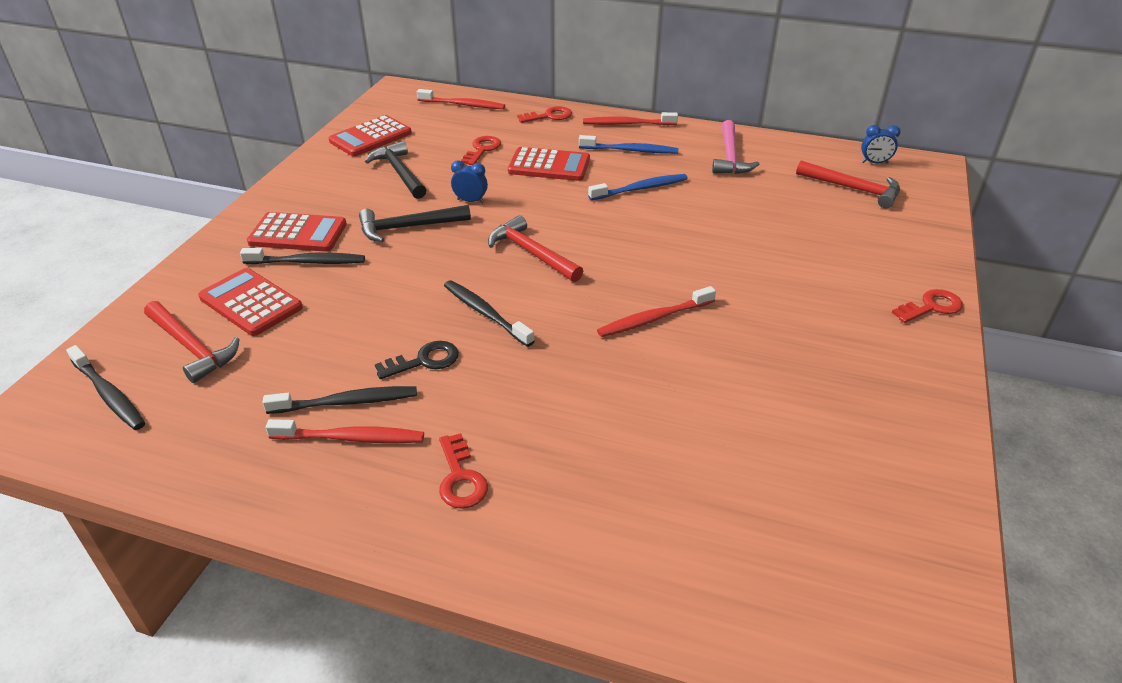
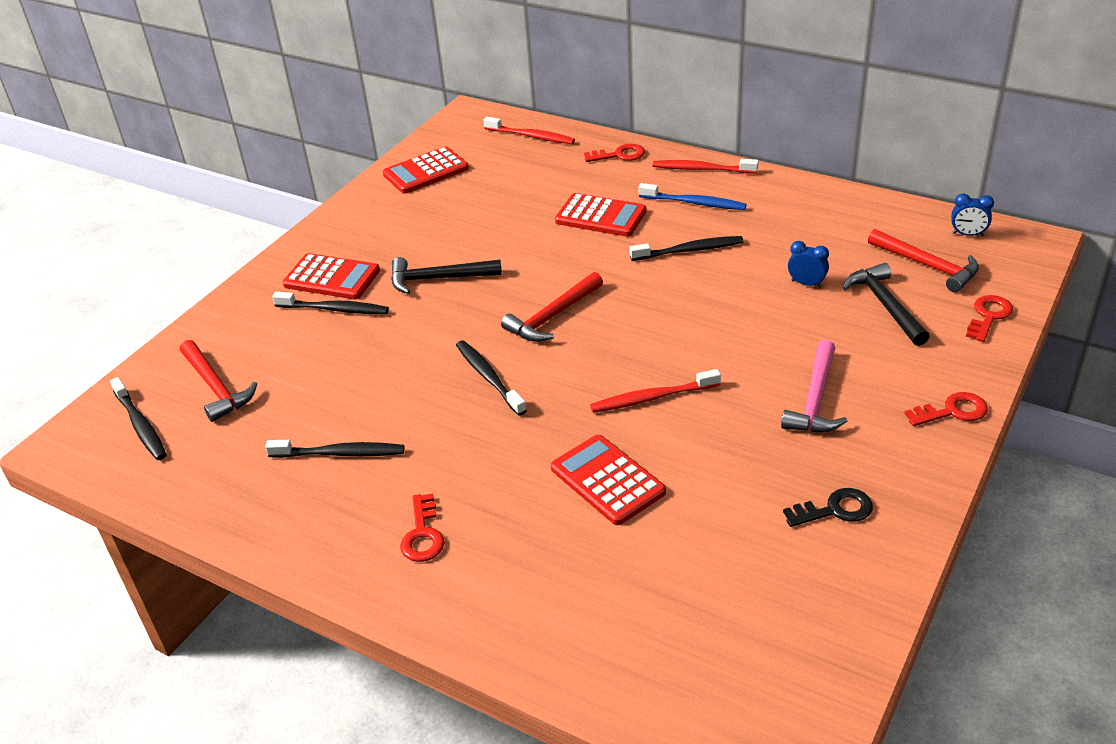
camera: 15 degrees right, 0 degrees up
red calculator [198,268,303,336] -> red calculator moved to [551,435,666,525]
red toothbrush [266,419,424,443] -> none
black hammer [365,141,426,199] -> black hammer moved to [843,263,930,346]
black key [375,341,459,379] -> black key moved to [783,488,873,527]
blue clock [451,160,488,203] -> blue clock moved to [788,241,829,288]
red key [461,136,501,165] -> red key moved to [966,295,1013,342]
red hammer [488,215,583,282] -> red hammer turned 105 degrees counterclockwise [501,272,603,342]
blue toothbrush [588,174,688,200] -> black toothbrush [629,236,743,261]
pink hammer [712,120,759,174] -> pink hammer moved to [781,340,847,432]

